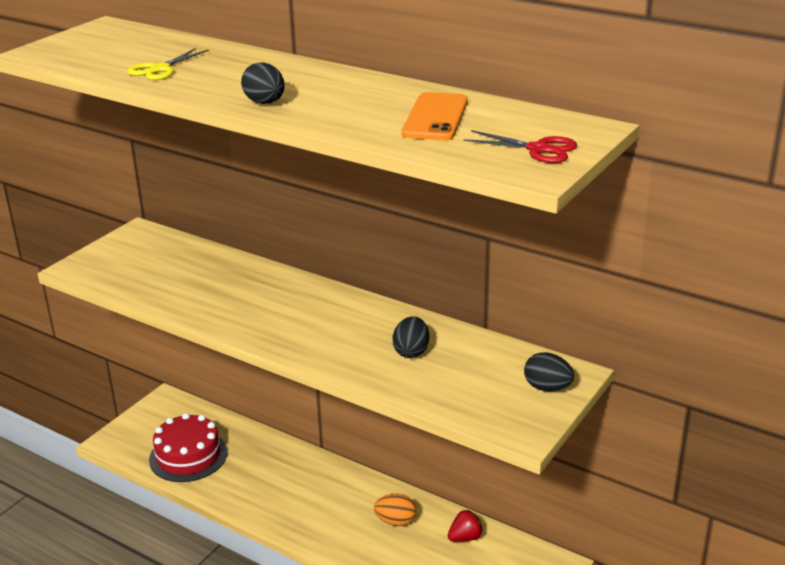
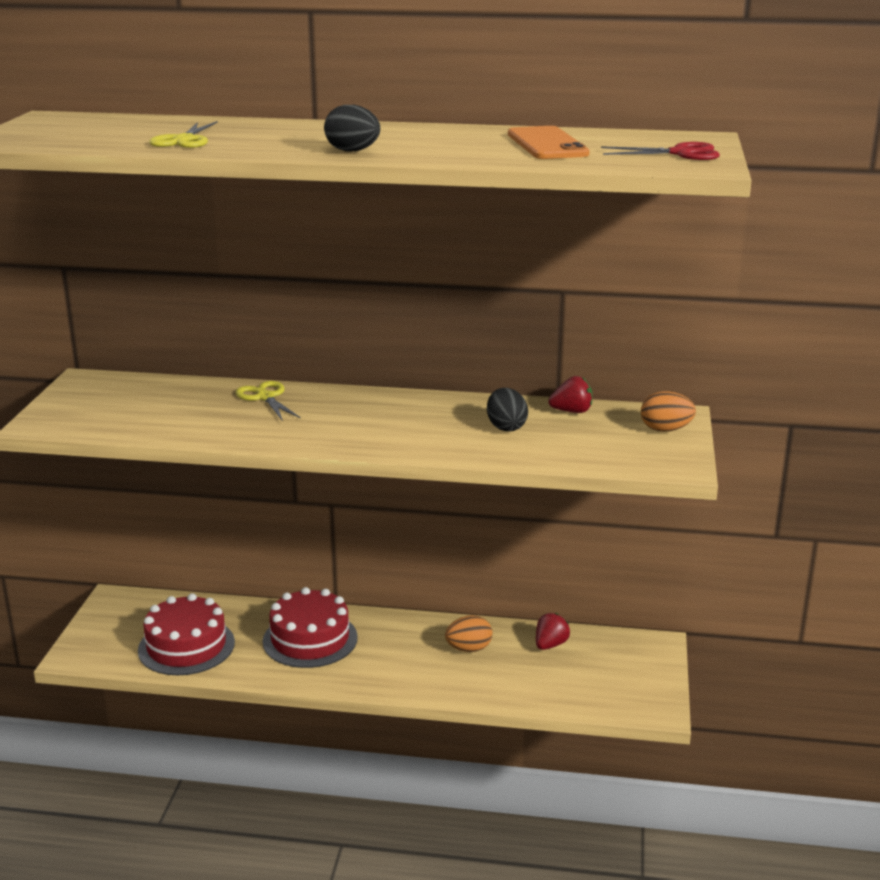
camera: 25 degrees left, 5 degrees down
black egg [524,352,574,392] -> orange egg [641,391,696,432]
none -> yellow scissors [236,381,301,421]
none -> red cake [263,587,358,668]
none -> red strawberry [548,376,593,413]

